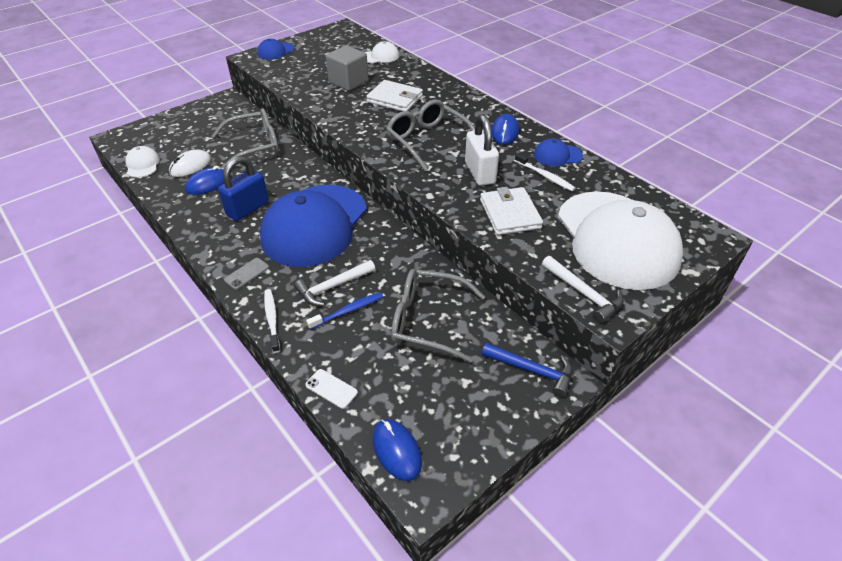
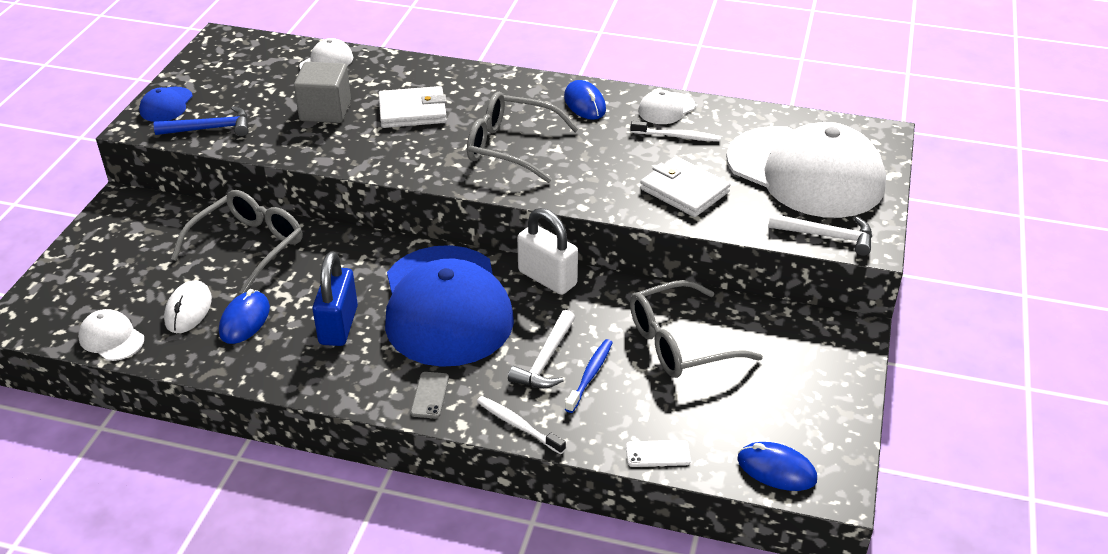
camera: 35 degrees left, 5 degrees down
white padlock [465,114,499,186] -> white padlock moved to [517,208,578,295]
blue hammer [482,343,572,397] -> blue hammer moved to [154,106,248,136]
blue cap [534,138,583,166] -> white cap [638,90,695,124]

